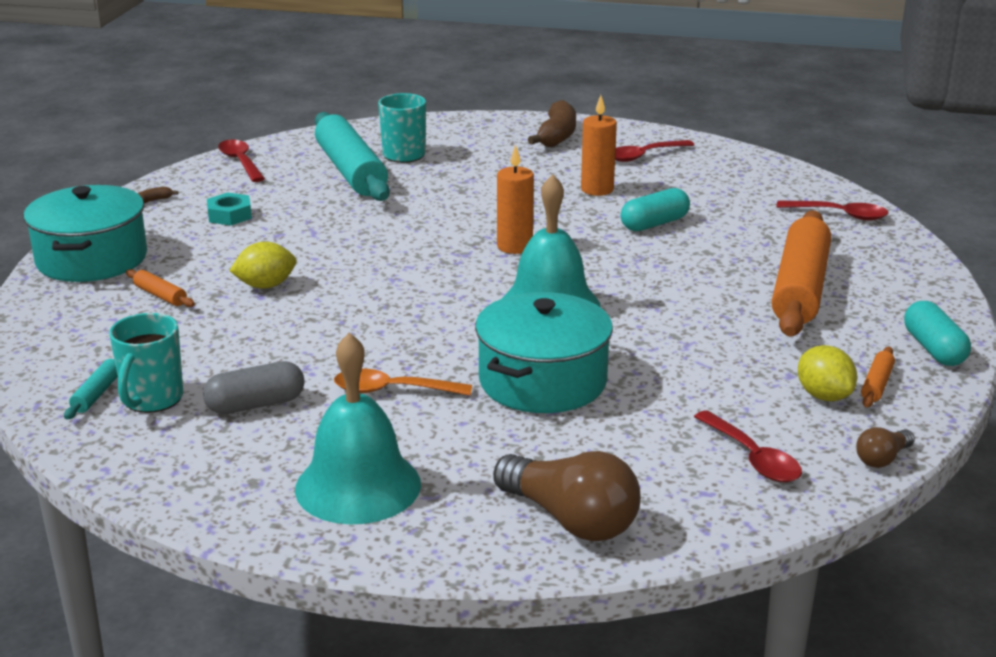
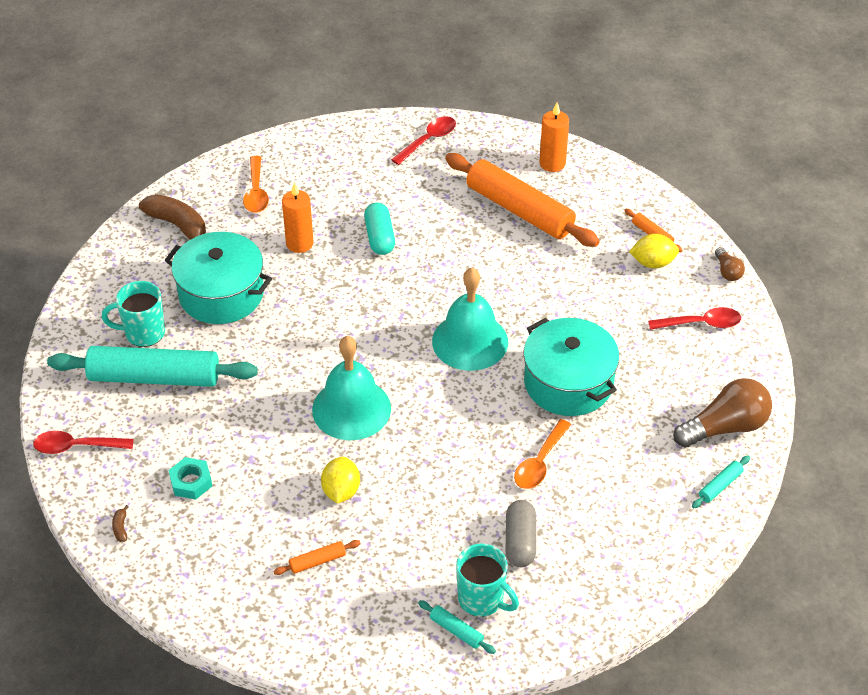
camera: 65 degrees left, 20 degrees up
turquoise pot [24,185,147,282] -> turquoise pot moved to [165,232,272,324]
turquoise bell [295,333,421,524] -> turquoise bell moved to [312,336,391,440]
orange candle [497,144,534,254] -> orange candle moved to [539,103,569,172]
red spoon [615,140,694,162] -> orange spoon [243,156,269,213]
turquoise capsule [904,301,971,366] -> none
none -> turquoise rolling pin [692,455,750,508]

